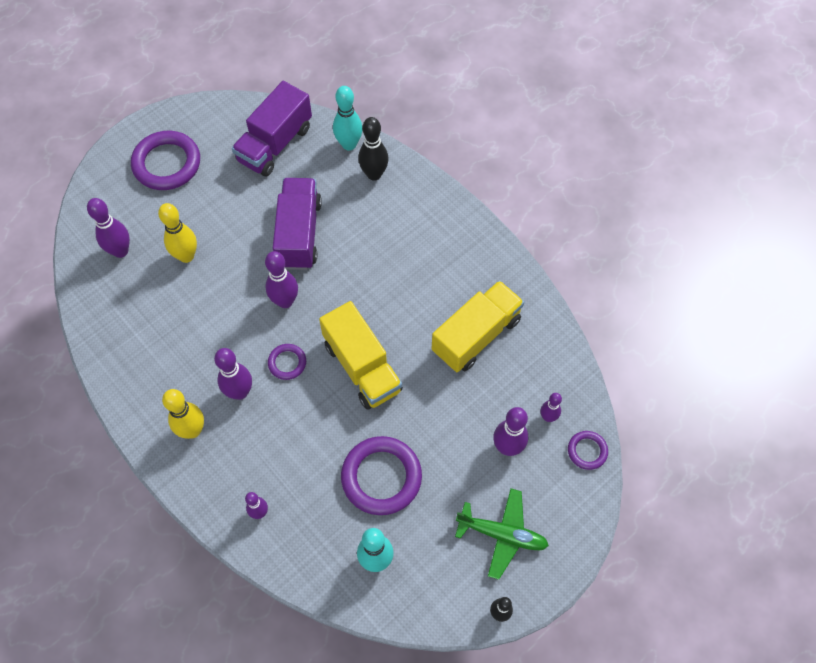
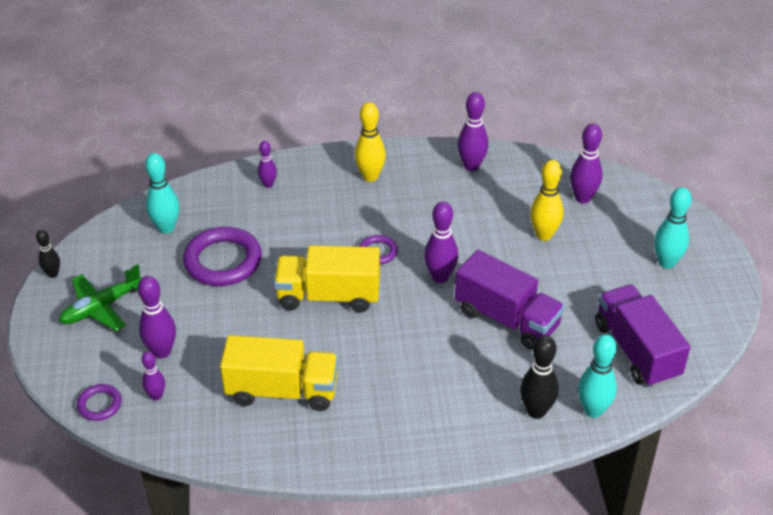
camera: 125 degrees right, 20 degrees down
purple ring [131,131,200,190] -> turquoise bowling pin [654,187,692,269]
purple bowling pin [214,348,252,400] -> purple bowling pin moved to [457,92,489,171]
yellow truck [431,280,524,372] -> yellow truck turned 75 degrees counterclockwise [220,335,338,411]

